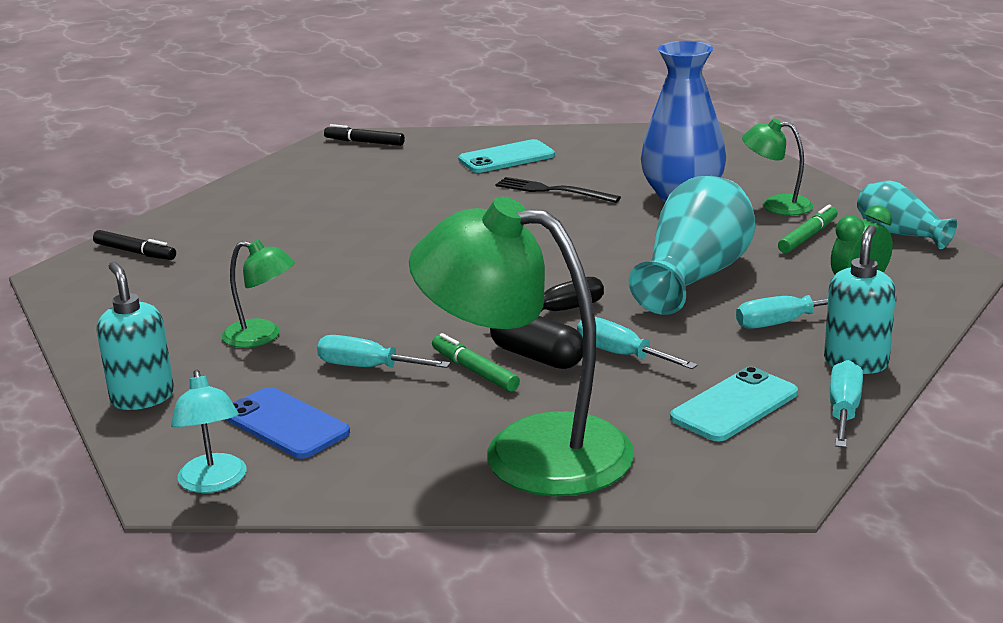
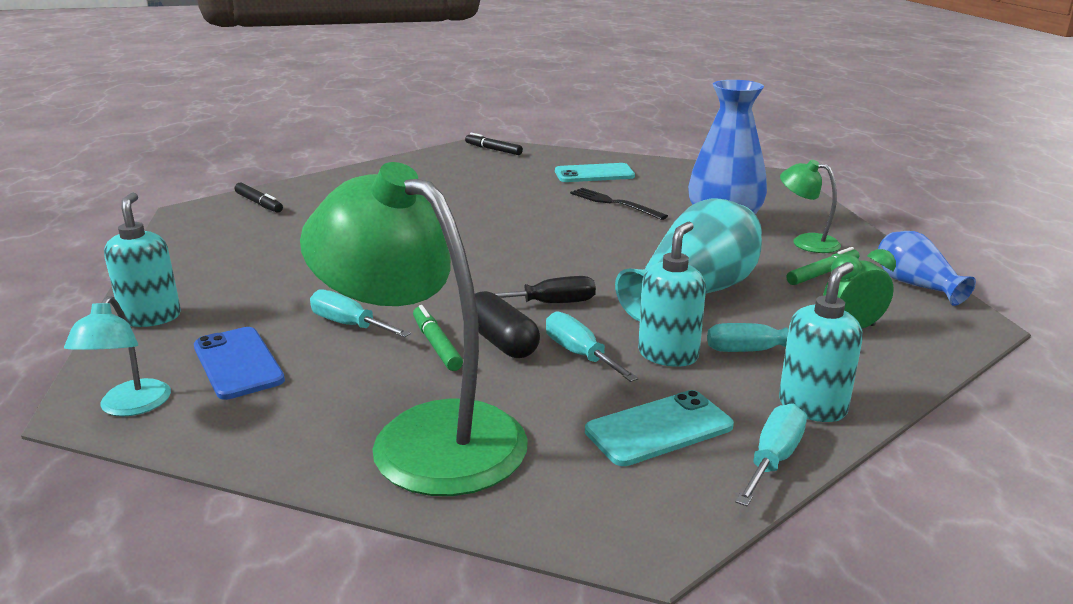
camera: 15 degrees right, 0 degrees up
green lamp [222,240,295,348] -> none
turquoise vase [857,180,957,249] -> blue vase [878,231,976,306]
none -> turquoise soap dispenser [638,221,706,367]

